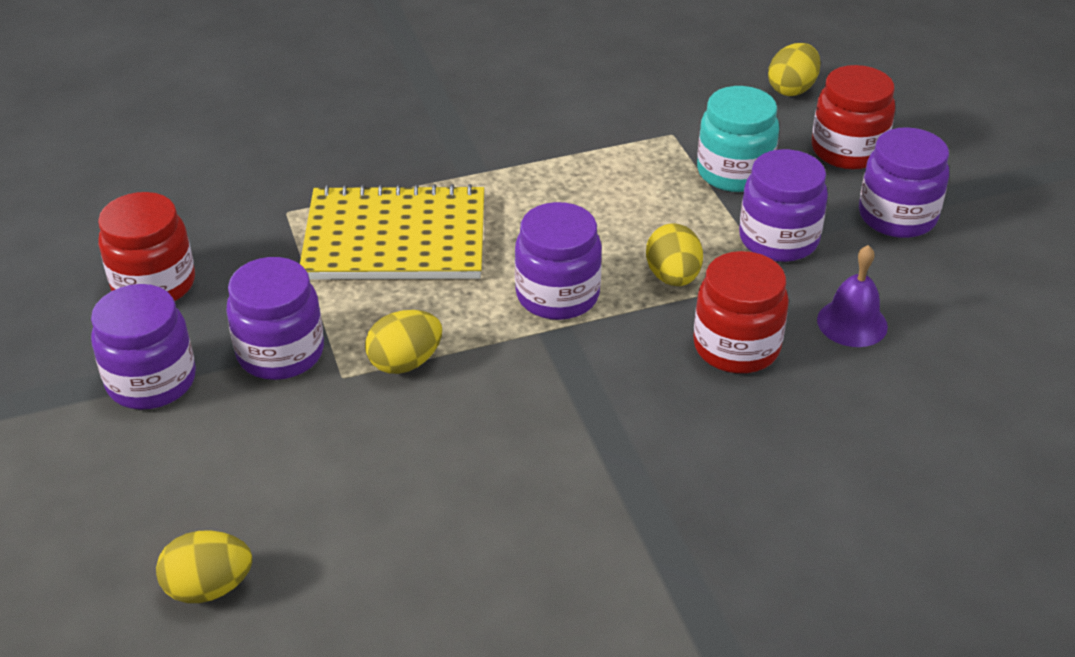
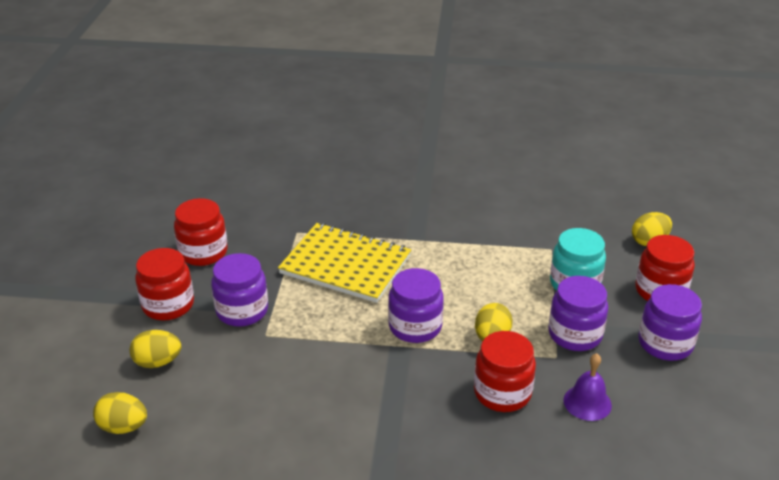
camera: 25 degrees right, 5 degrees down
purple jar [91,284,196,409] -> red jar [135,248,194,321]
yellow egg [365,310,442,374] -> yellow egg moved to [130,330,181,368]

